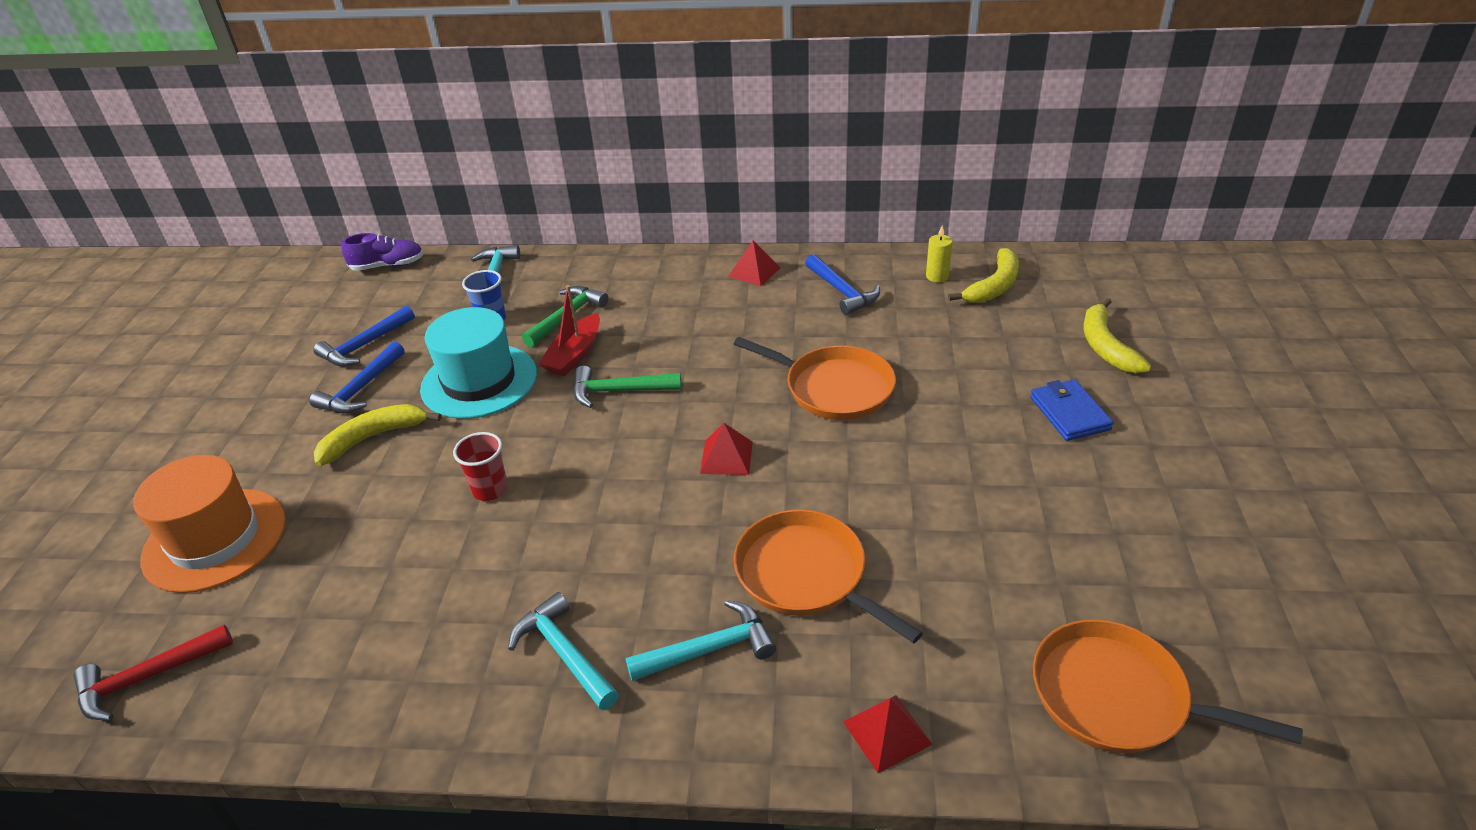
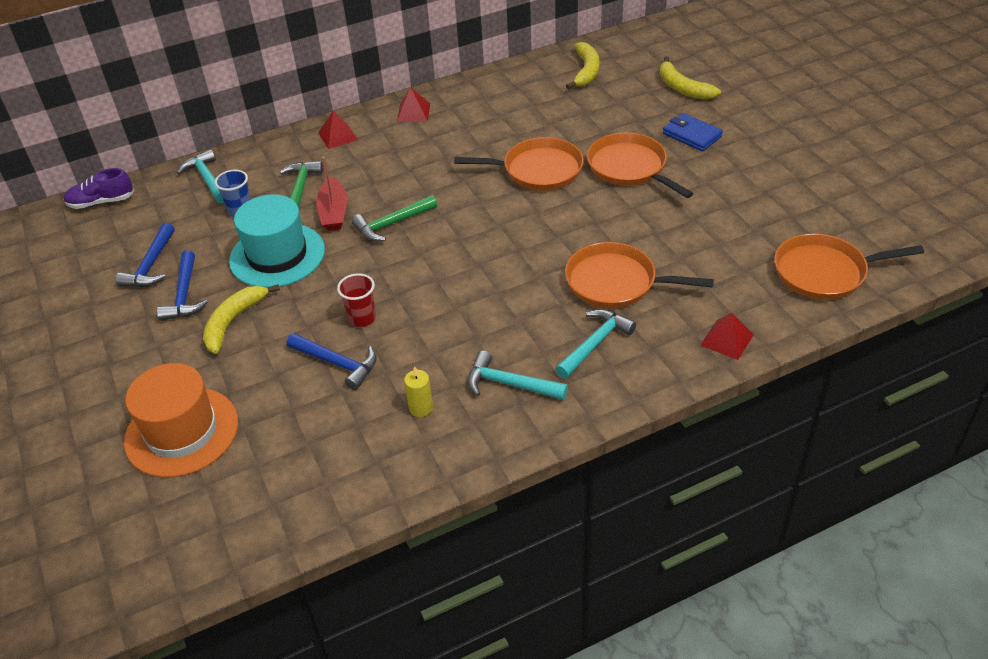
camera: 30 degrees left, 5 degrees up
red hammer [74,624,233,720] -> none
purple shoe [342,233,424,271] -> purple shoe turned 150 degrees counterclockwise [64,168,134,209]
red pyramid [700,423,753,475] -> red pyramid moved to [318,111,358,149]
blue hammer [805,254,880,315] -> blue hammer moved to [287,333,377,390]
yellow candle [926,225,953,282] -> yellow candle moved to [404,366,433,417]
none -> orange pan [587,133,693,198]

